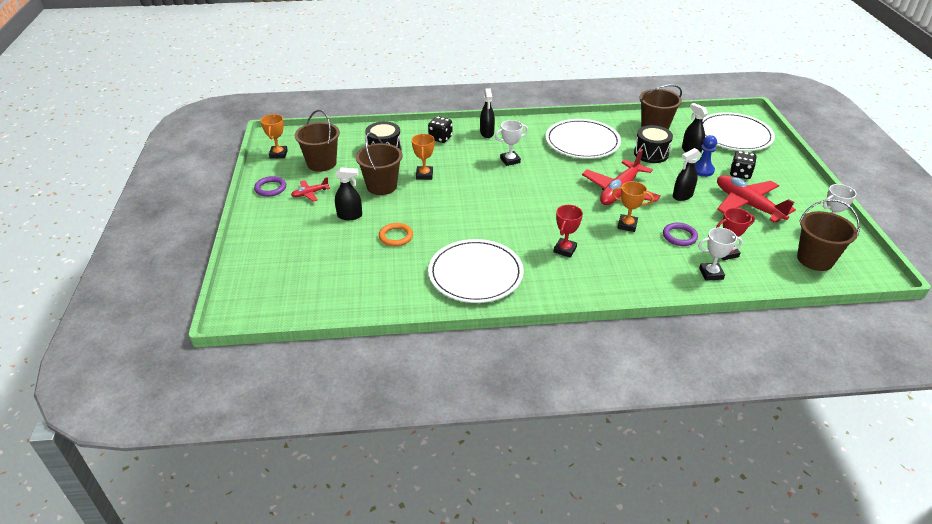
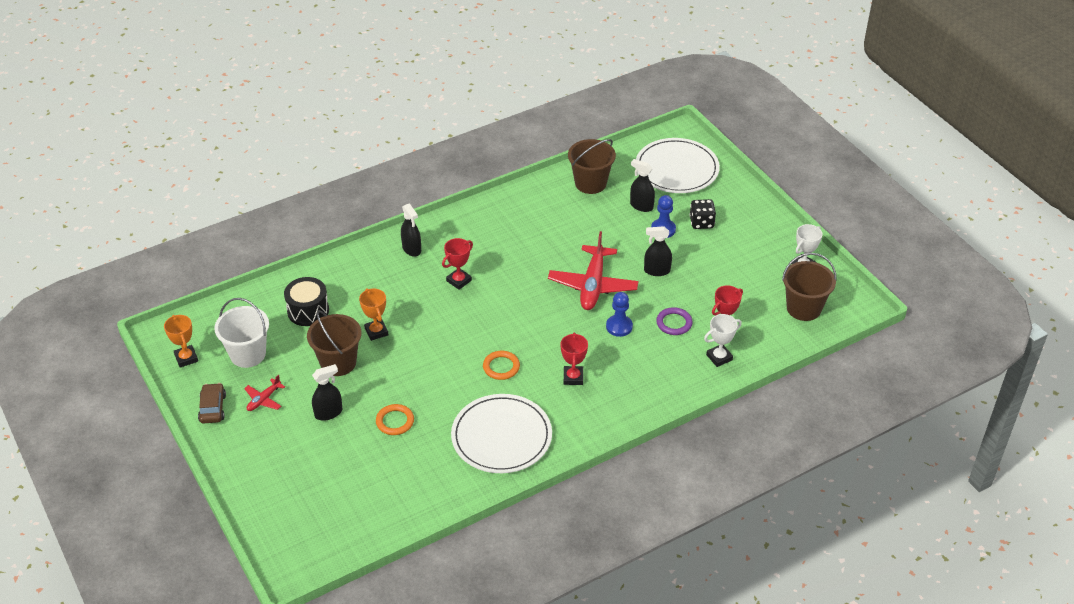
camera: 25 degrees left, 5 degrees up
purple ring [254,176,286,197] -> brown car [198,383,226,424]
brown bucket [295,110,340,172] -> white bucket [214,298,269,368]
black dice [428,116,452,143] -> none
white trophy [495,120,528,166] -> red trophy [442,238,473,290]
white plate [545,119,621,159] -> none
orange trophy [612,181,654,232] -> blue pawn [606,292,633,337]
black drum [634,125,673,163] -> none
black spray bottle [673,148,701,201] -> black spray bottle turned 60 degrees clockwise [644,226,672,276]
red plane [717,175,796,222] -> none
none -> orange ring [483,351,520,380]

